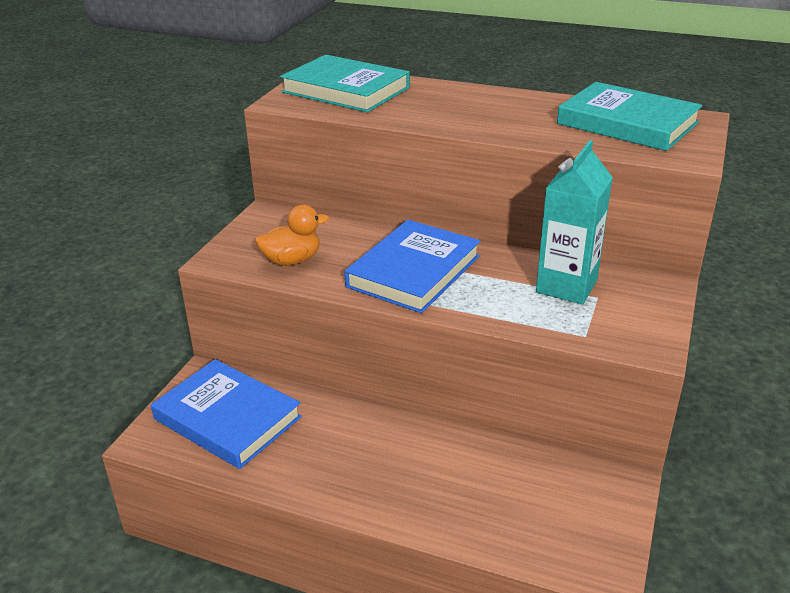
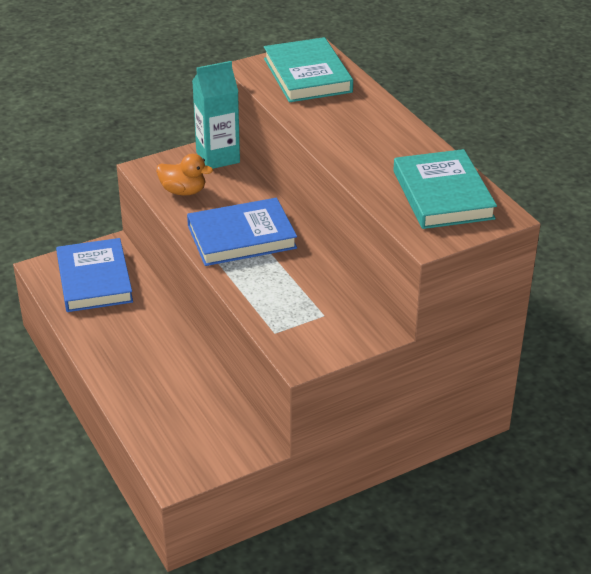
camera: 40 degrees right, 5 degrees up
turquoise carton [536,140,613,304] -> turquoise carton moved to [192,61,240,169]

